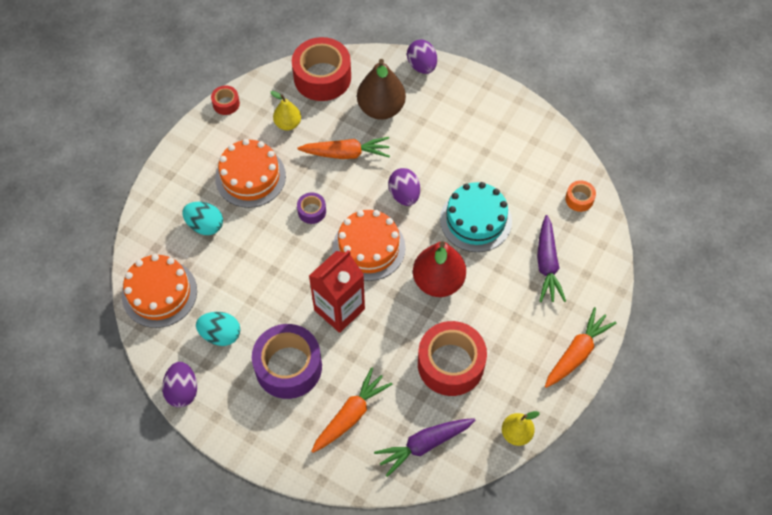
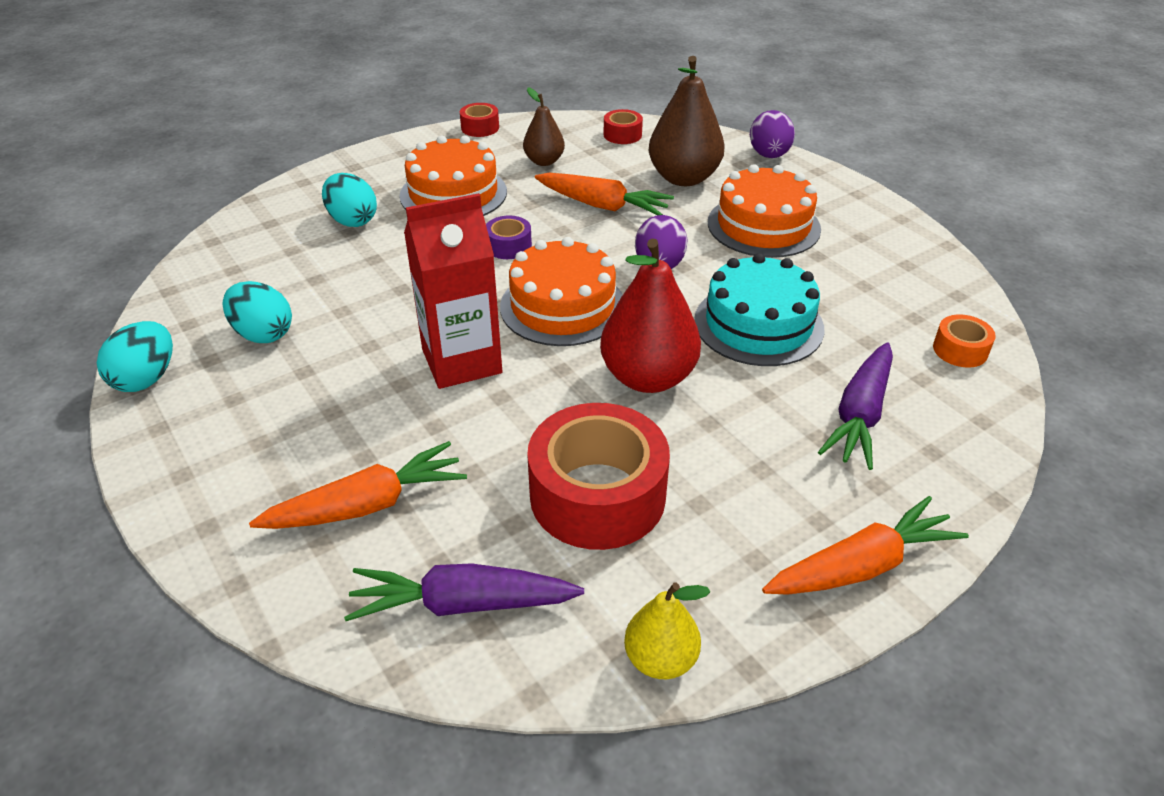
camera: 25 degrees right, 20 degrees down
orange cake [122,254,197,328] -> orange cake moved to [708,164,821,258]
purple egg [162,362,197,408] -> turquoise egg [97,321,173,392]
purple tape [252,324,322,399] -> none
yellow pear [271,91,301,130] -> brown pear [523,87,565,166]
red tape [292,37,351,101] -> red tape [604,109,643,144], size x0.46

